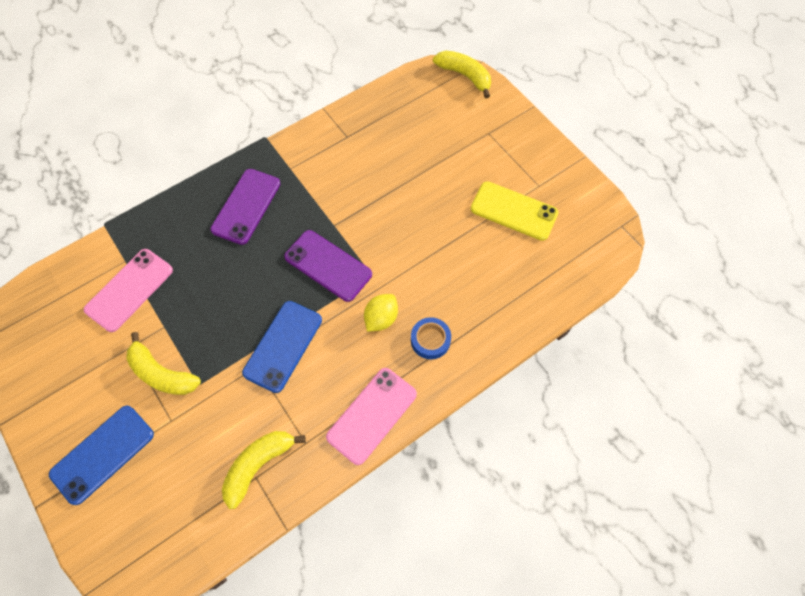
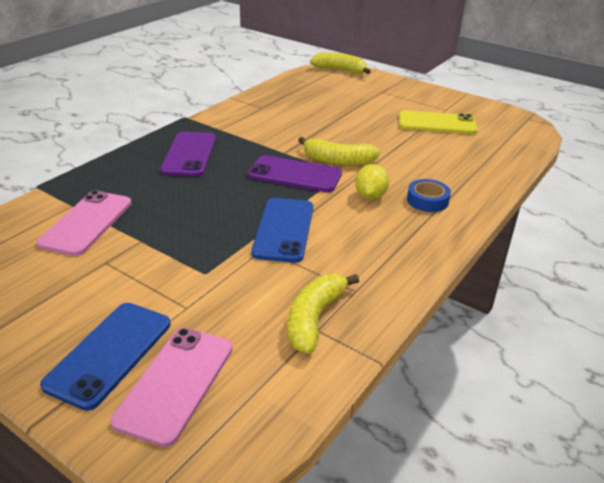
camera: 20 degrees left, 30 degrees down
yellow banana [126,332,201,395] -> yellow banana moved to [298,137,380,165]
pink phone [326,368,417,465] -> pink phone moved to [111,328,233,447]

